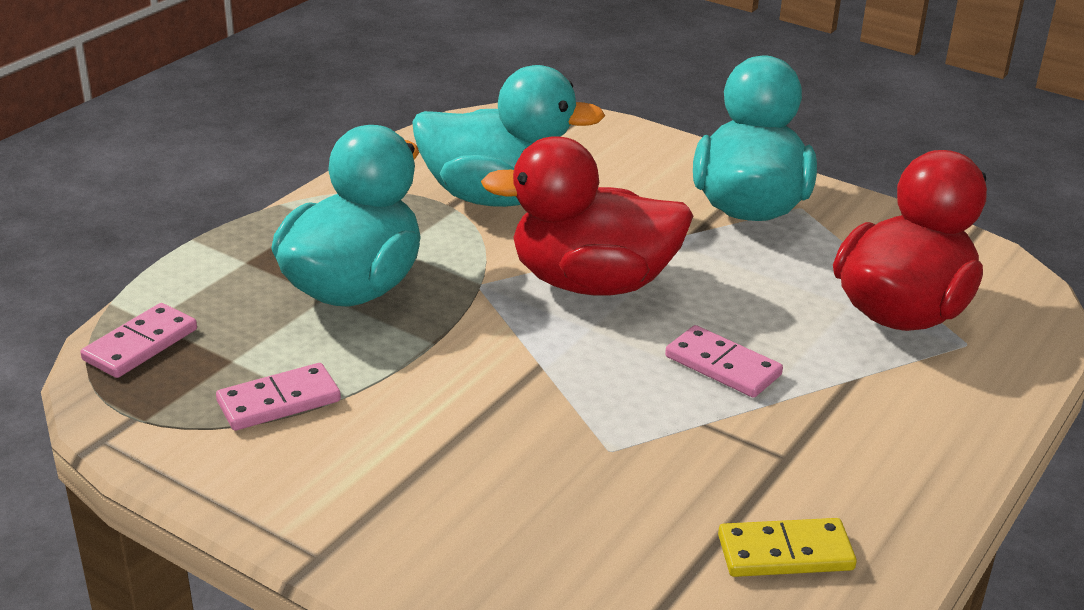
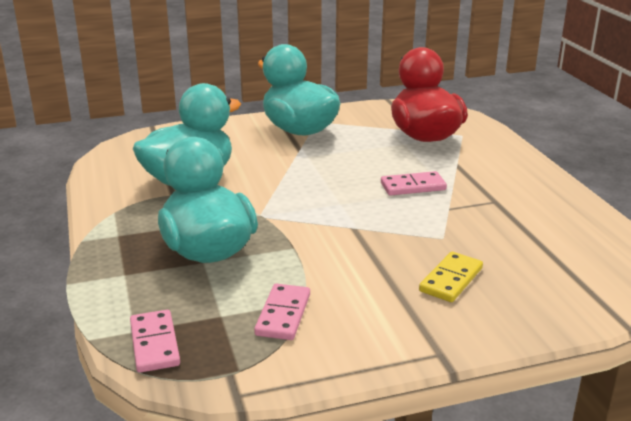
camera: 50 degrees left, 5 degrees down
red duck [481,136,693,296] -> none
yellow domino [718,518,857,577] -> yellow domino moved to [419,252,483,302]

